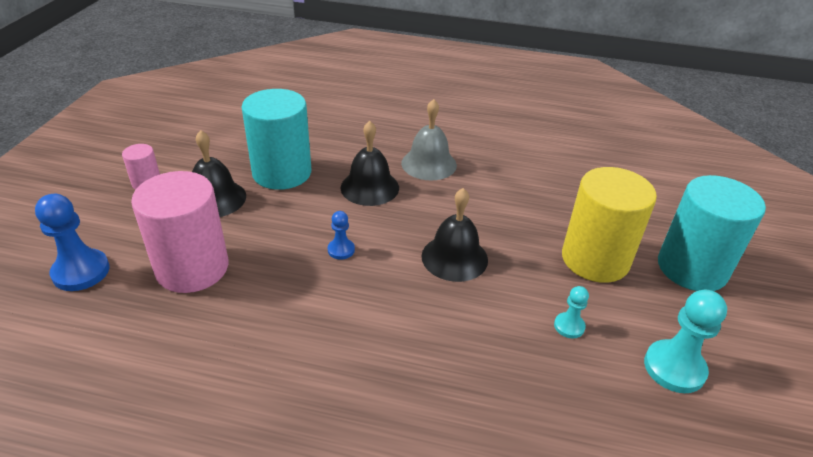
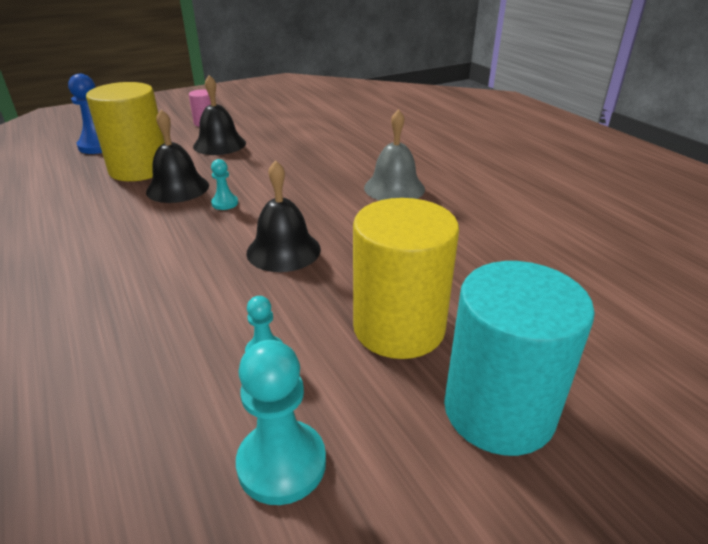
camera: 50 degrees right, 5 degrees down
pink cylinder [131,171,228,293] -> yellow cylinder [86,82,165,181]
turquoise cylinder [242,89,311,190] -> none
blue pawn [328,211,355,260] -> turquoise pawn [211,159,238,210]
black bell [341,121,399,206] -> black bell moved to [146,110,209,203]

